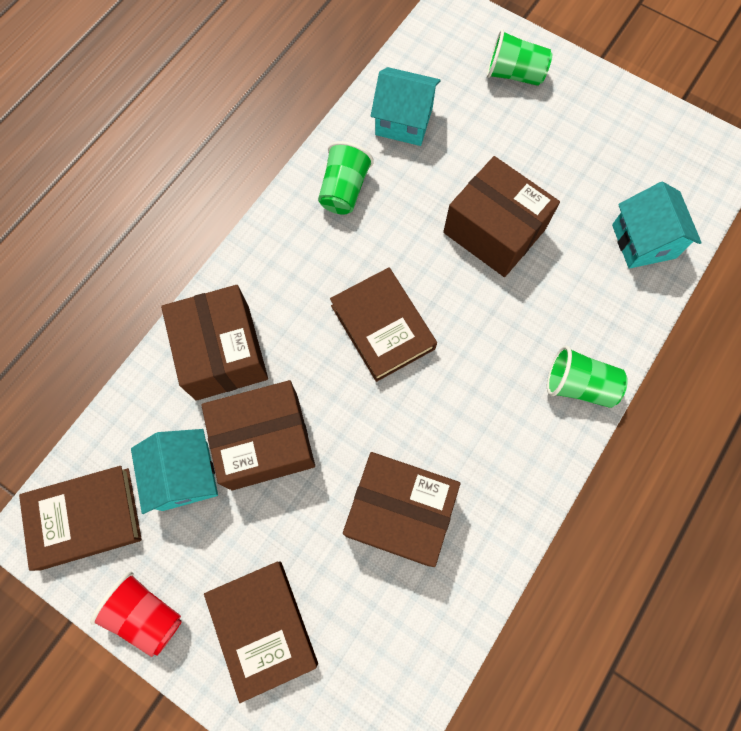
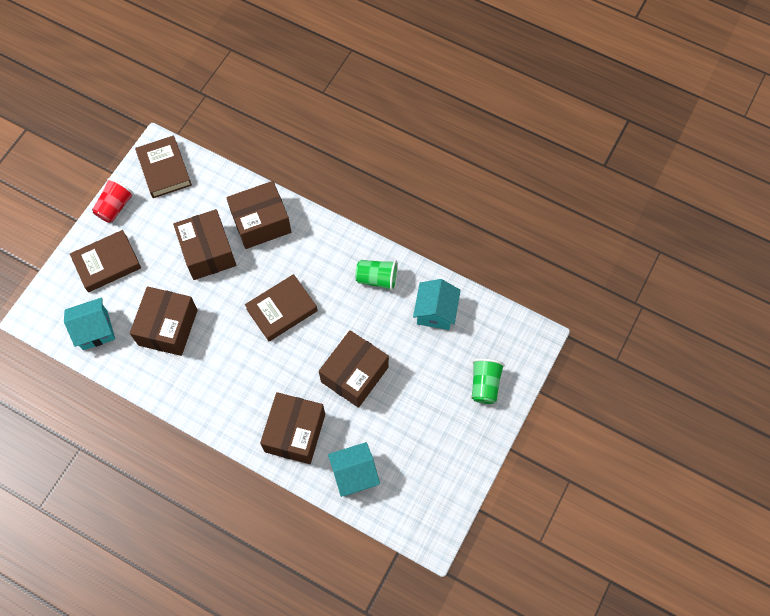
camera: 85 degrees right, 5 degrees down
turquoise house [131,429,218,514] -> turquoise house moved to [64,297,115,350]
green cup [547,346,628,408] -> none
none -> brown box [260,392,325,464]

